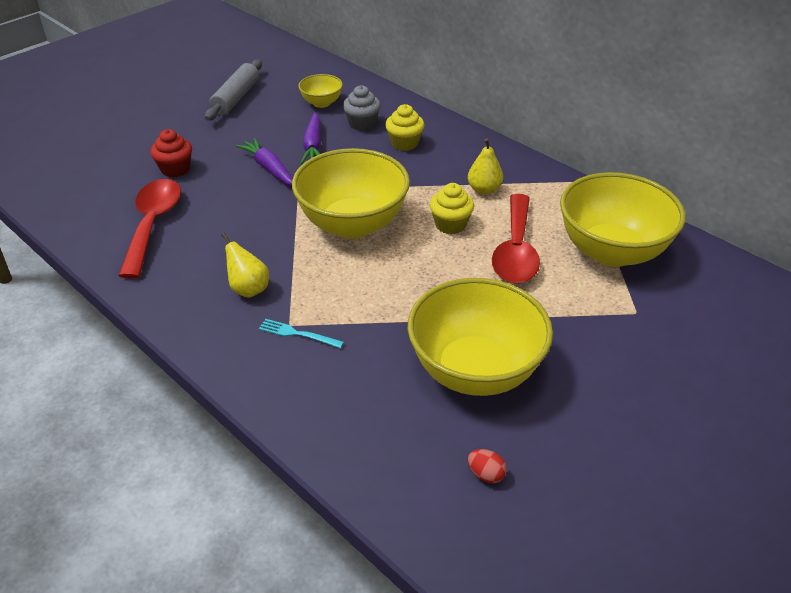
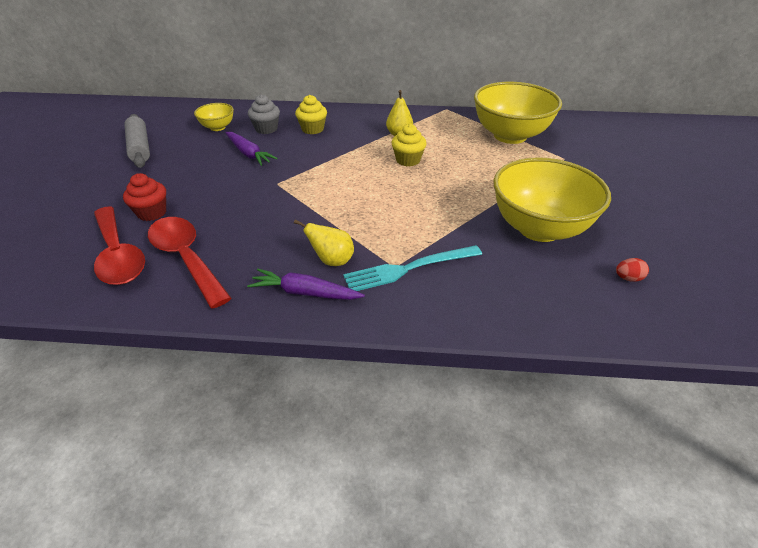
camera: 40 degrees left, 0 degrees up
purple carrot [236,138,293,186] -> purple carrot moved to [247,269,365,300]
turquoise fork [259,319,344,348] -> turquoise fork [343,245,482,291], size x1.83
yellow bowl [292,148,410,239] -> none
red spoon [492,194,540,283] -> red spoon moved to [94,206,145,285]

